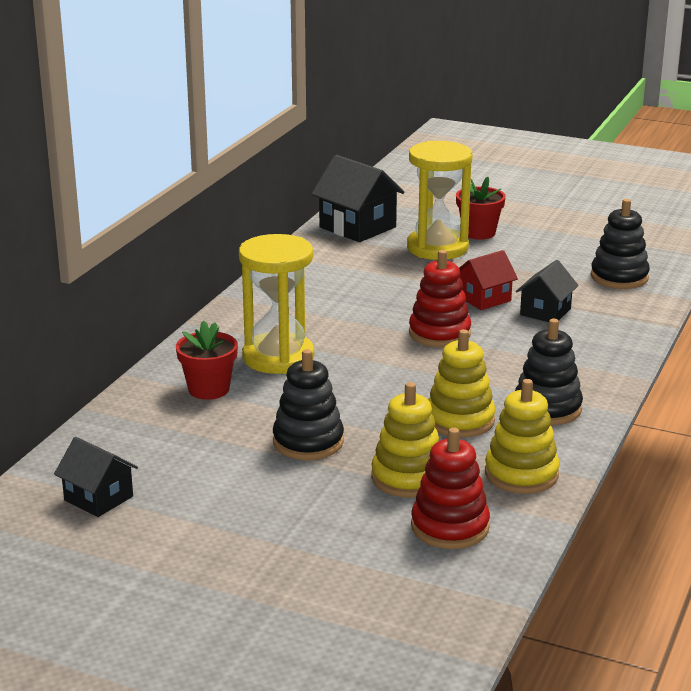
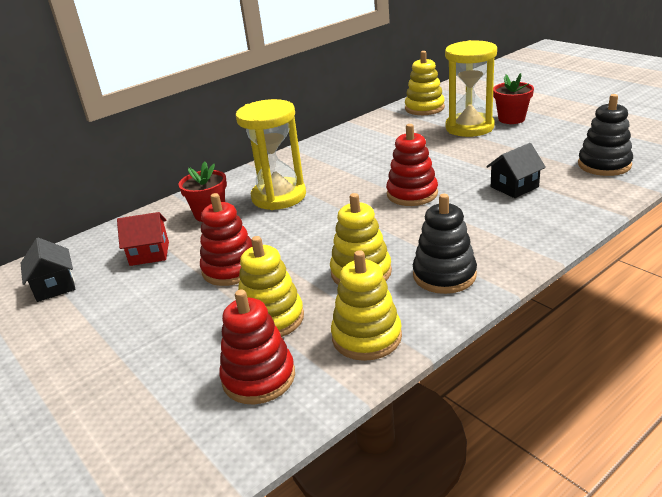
camera: 30 degrees right, 5 degrees up
black stacking toy [273,349,344,460] -> red stacking toy [200,193,252,286]
black house [311,155,404,242] -> yellow stacking toy [405,51,445,115]
red house [459,250,518,310] -> red house moved to [117,212,169,266]

